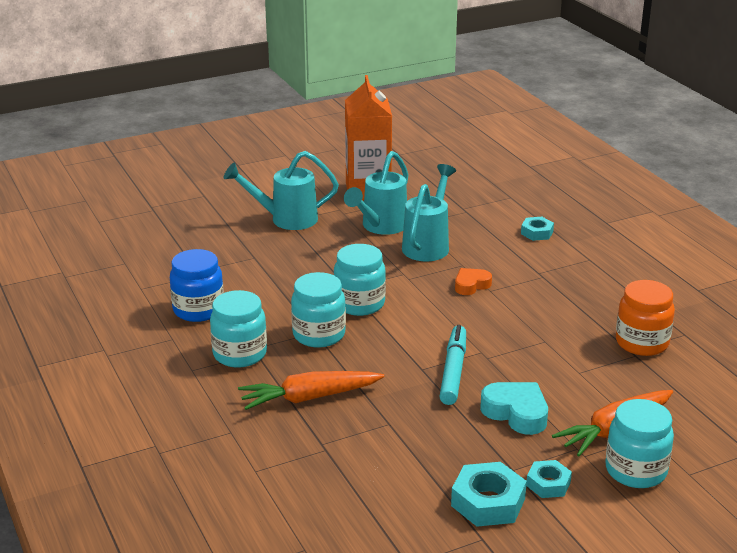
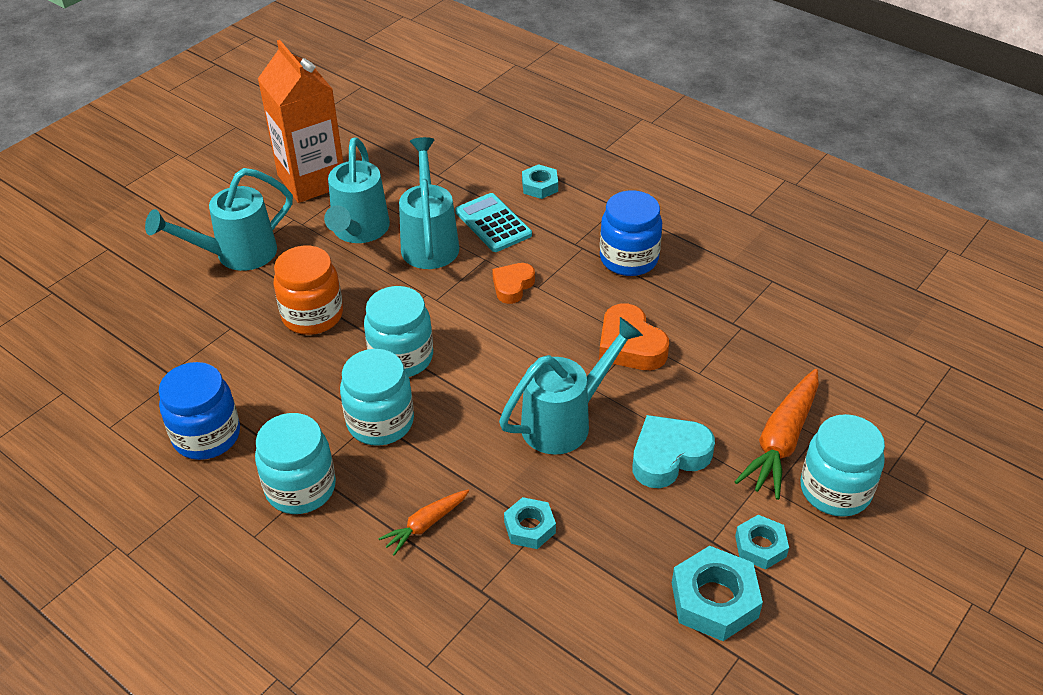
camera: 25 degrees left, 15 degrees up
orange carrot [238,371,384,410] -> orange carrot [378,490,469,556], size x0.56
turquoise marker [439,325,466,405] -> turquoise watering can [499,317,643,455]
turquoise heart [480,382,548,435] -> turquoise heart turned 45 degrees counterclockwise [633,415,715,488]
orange jar [616,280,675,356] -> orange jar moved to [273,246,343,335]
none -> turquoise calculator [455,193,532,252]
none -> turquoise nut [504,497,556,549]
none -> orange heart [599,304,669,370]
none -> blue jar [600,191,662,276]

